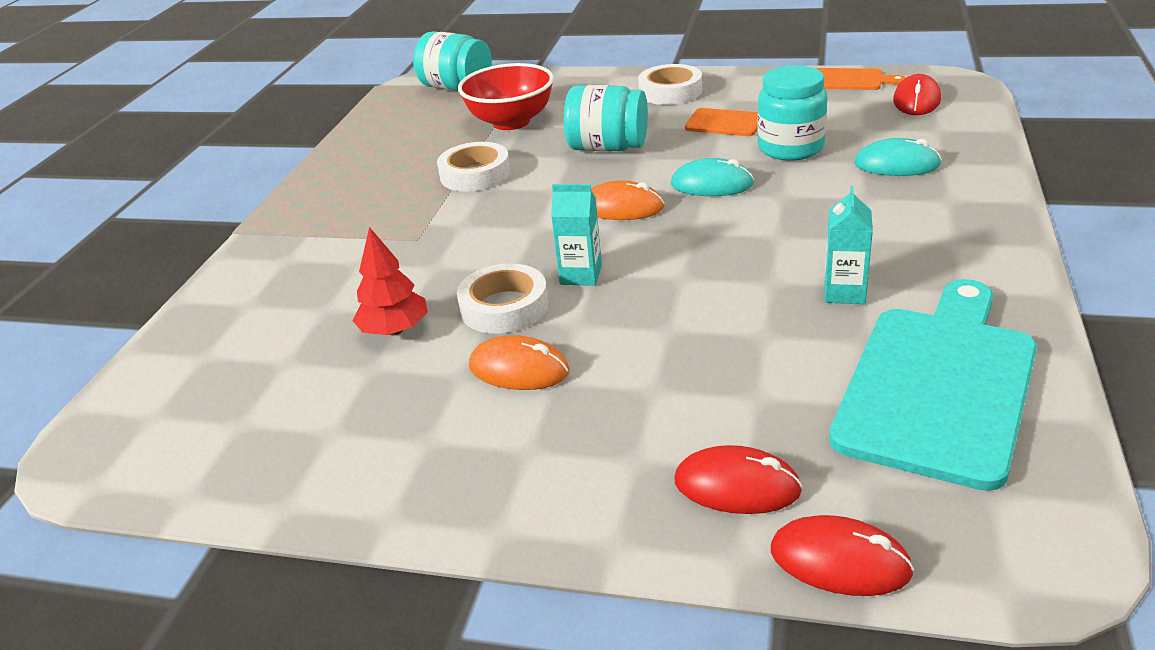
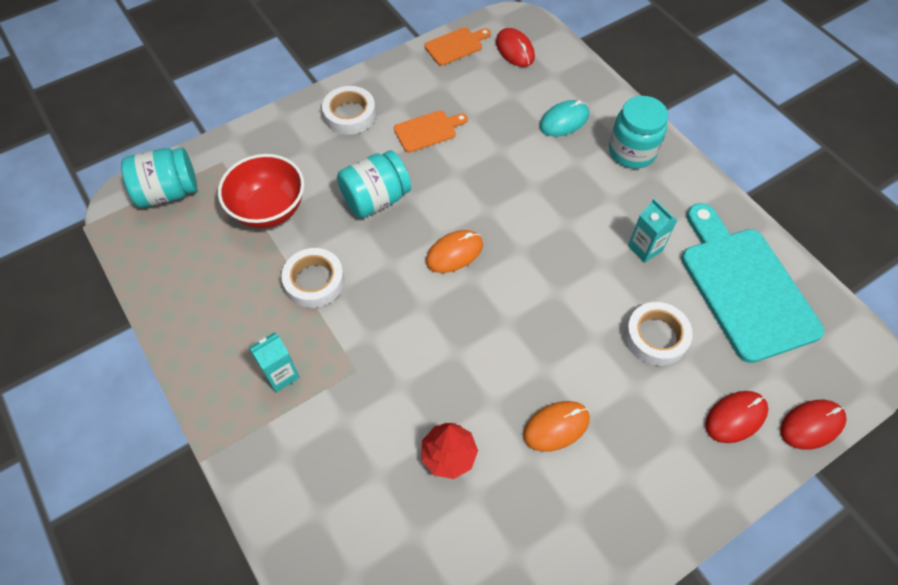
camera: 50 degrees left, 25 degrees up
white tape [457,263,549,334] -> white tape moved to [625,302,693,366]
turquoise carton [551,184,602,286] -> turquoise carton moved to [249,332,300,393]
turquoise mouse [671,158,754,196] -> none
turquoise jar [757,65,827,161] -> turquoise jar moved to [609,96,668,168]

